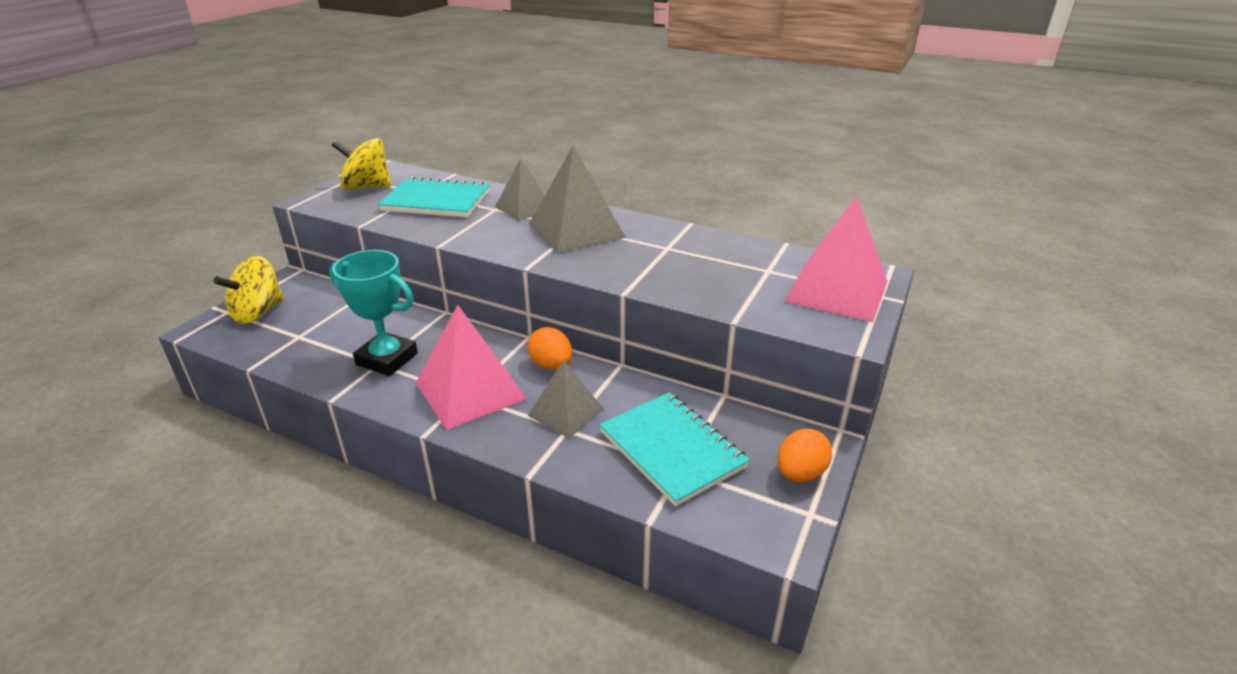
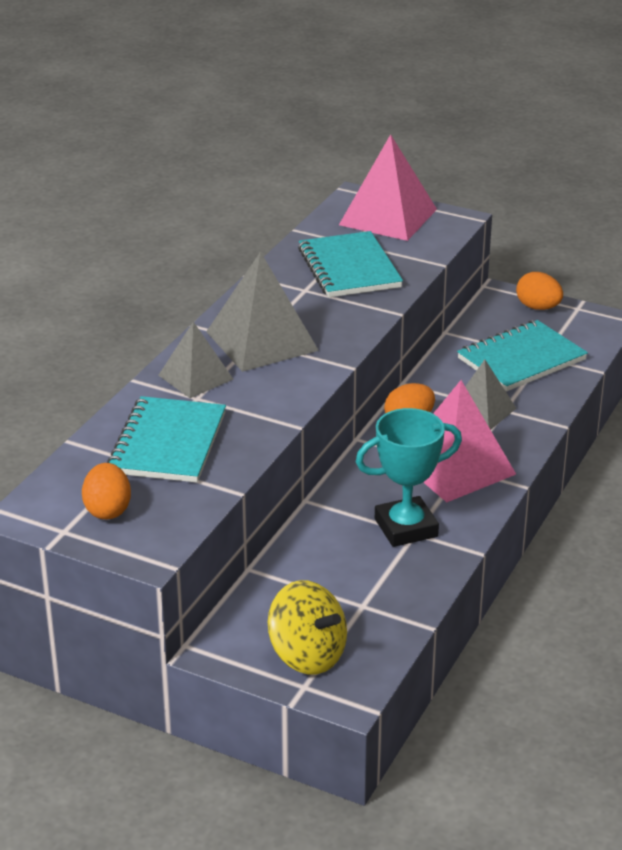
camera: 90 degrees left, 0 degrees up
turquoise trophy [329,250,418,376] -> turquoise trophy turned 45 degrees clockwise [356,408,462,547]
yellow spinning top [332,138,391,190] -> orange egg [82,463,131,519]
none -> turquoise notebook [298,231,403,297]

